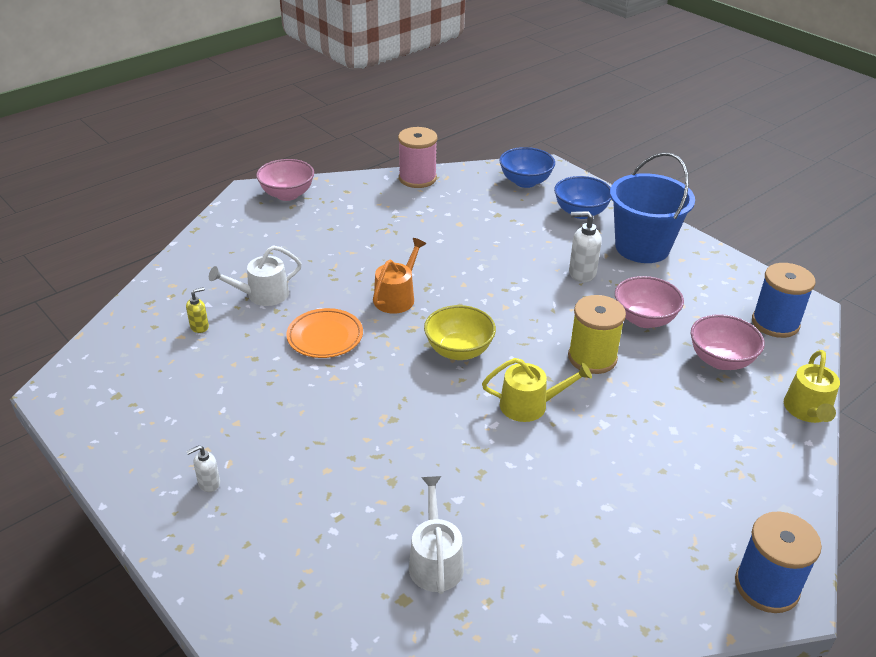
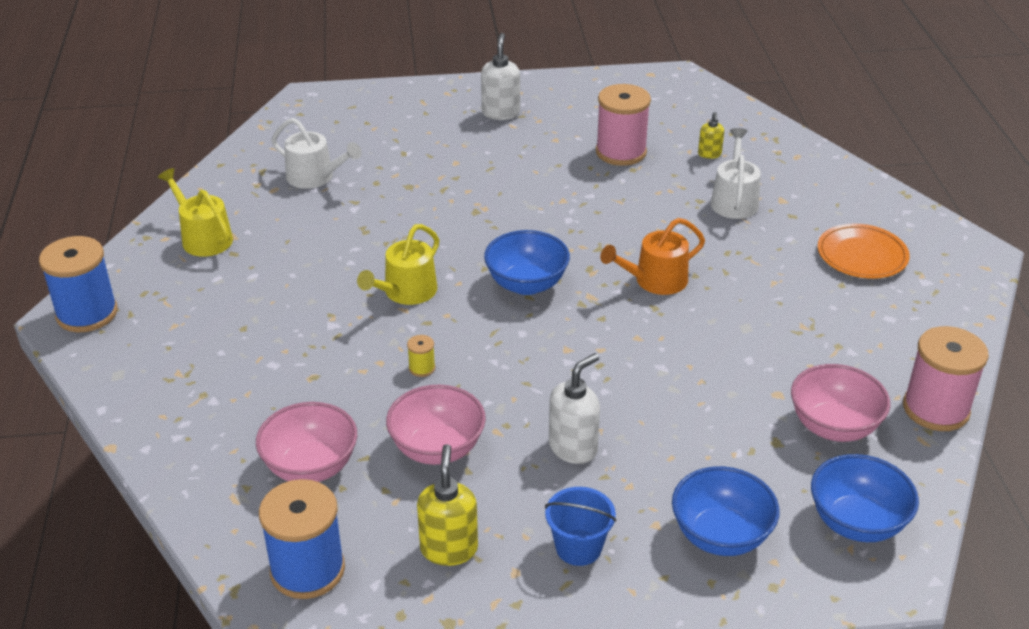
camera: 125 degrees right, 0 degrees up
white soap dispenser [186,445,220,492] -> white soap dispenser [481,33,520,120], size x1.70
pink bowl [256,159,314,201] -> pink bowl moved to [791,364,890,442]
orange plate [286,308,363,358] -> orange plate moved to [818,224,910,279]
orange watering can [373,238,426,314] -> orange watering can turned 90 degrees clockwise [600,218,705,295]
yellow bowl [424,305,496,360] -> blue bowl [484,230,570,295]
yellow spool [568,295,626,374] -> yellow spool [407,335,435,377], size x0.42
blue bucket [610,152,695,263] -> blue bucket [545,487,616,566], size x0.49
yellow watering can [784,350,840,423] -> yellow watering can moved to [158,168,233,257]
none -> yellow soap dispenser [417,444,478,566]
none -> pink spool [596,84,651,166]

